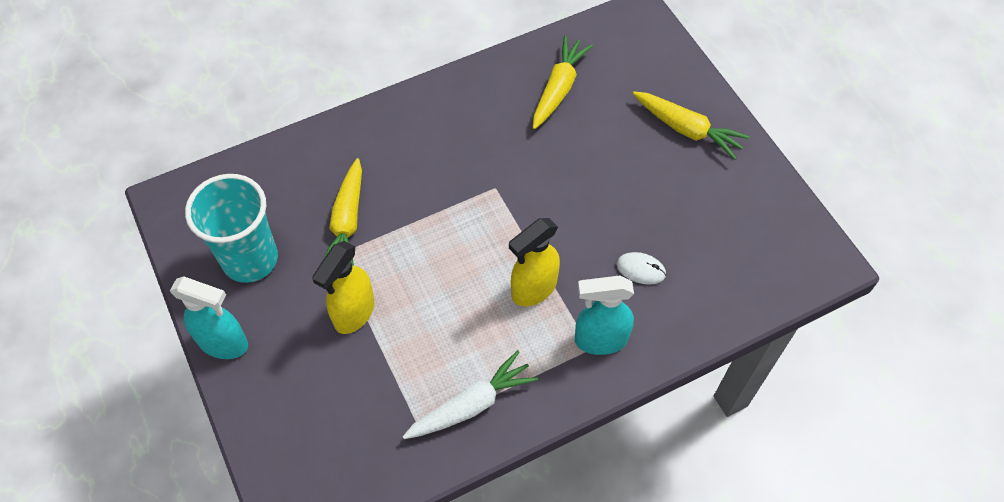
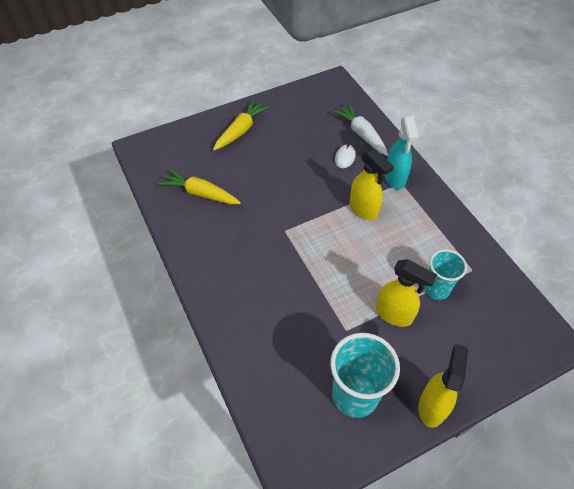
camera: 90 degrees left, 5 degrees down
turquoise spray bottle [170,276,248,359] -> yellow spray bottle [418,344,468,428]
yellow carrot [323,158,362,266] -> none
white carrot [402,350,538,439] -> white carrot moved to [332,103,388,156]
none -> turquoise cup [424,249,467,300]

